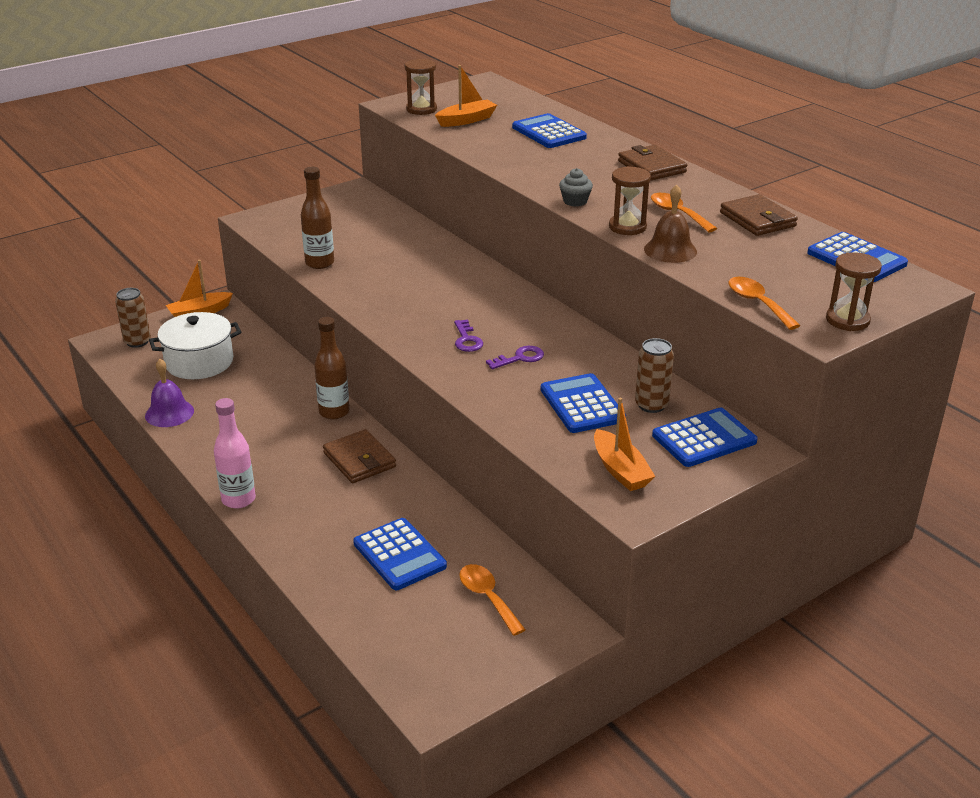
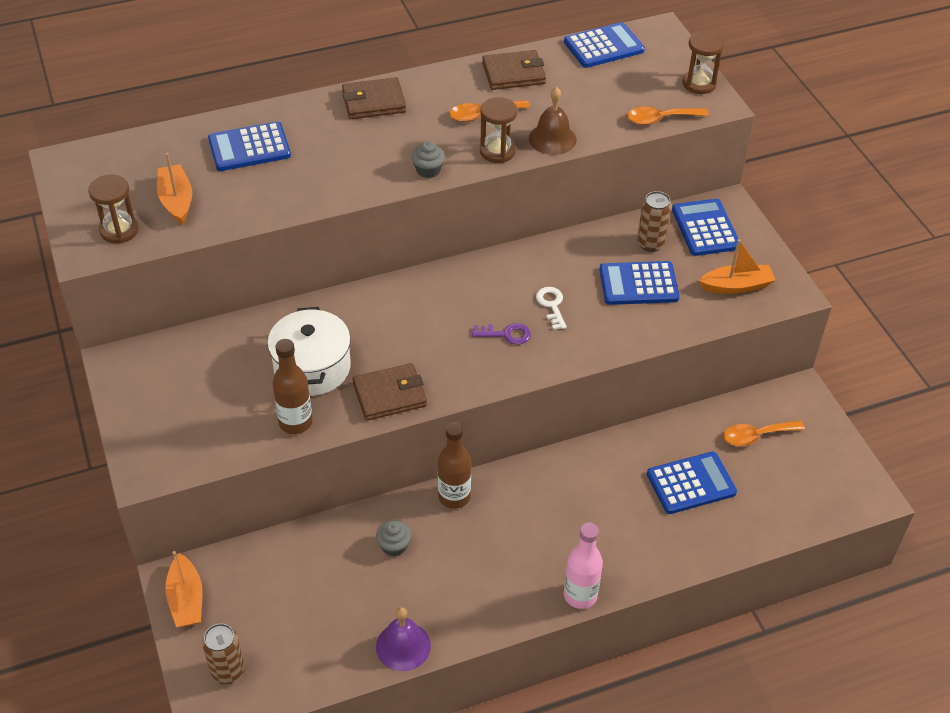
camera: 75 degrees left, 15 degrees up
white pot [149,312,241,379] -> white pot moved to [267,307,351,396]
brown wallet [323,429,396,483] -> brown wallet moved to [352,363,427,421]
purple key [486,346,544,369] -> white key [536,287,567,330]
none -> grey cupcake [376,520,411,557]

